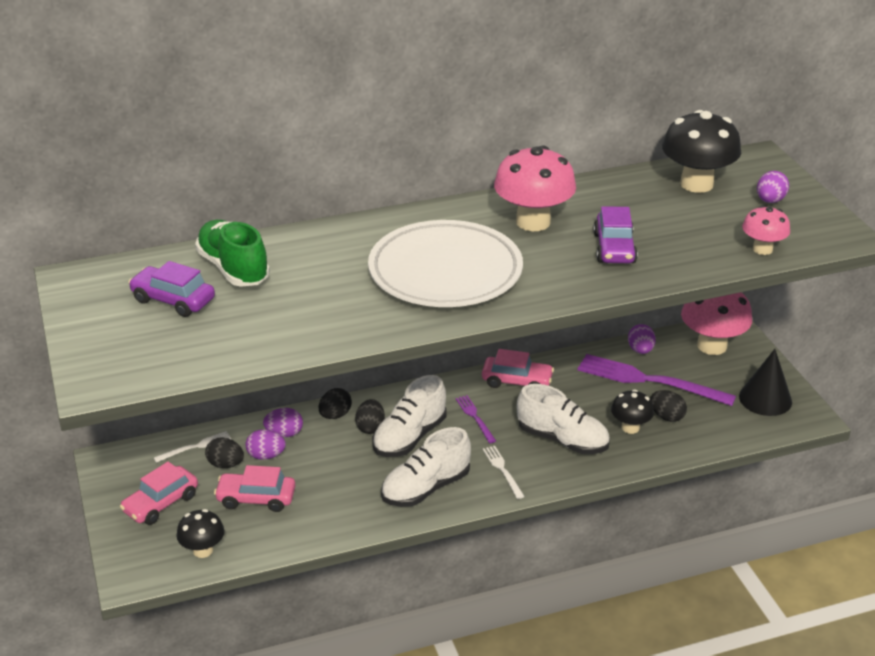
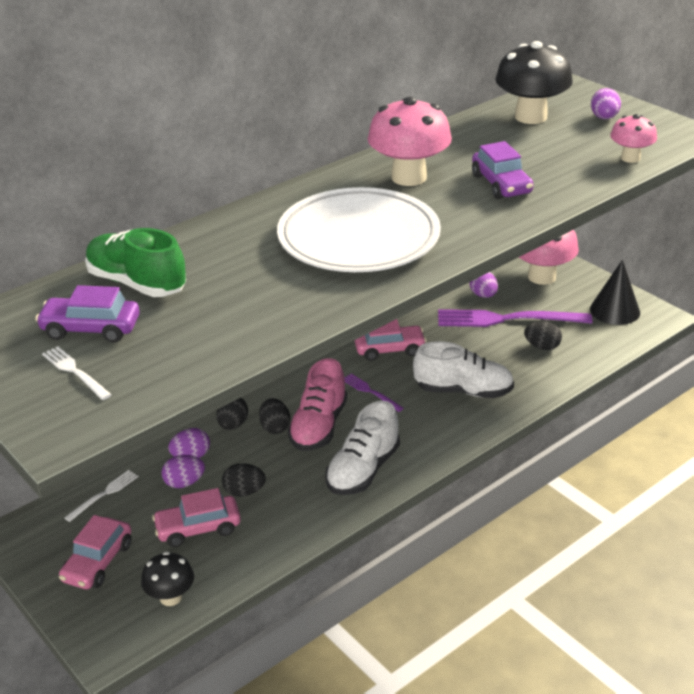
camera: 20 degrees left, 0 degrees up
black egg [205,437,244,468] -> black egg moved to [222,463,266,497]
white shoe [372,375,446,457] -> pink shoe [288,358,347,451]
white fork [483,446,525,499] -> white fork moved to [42,346,112,400]
black mushroom [611,389,654,434] -> none

